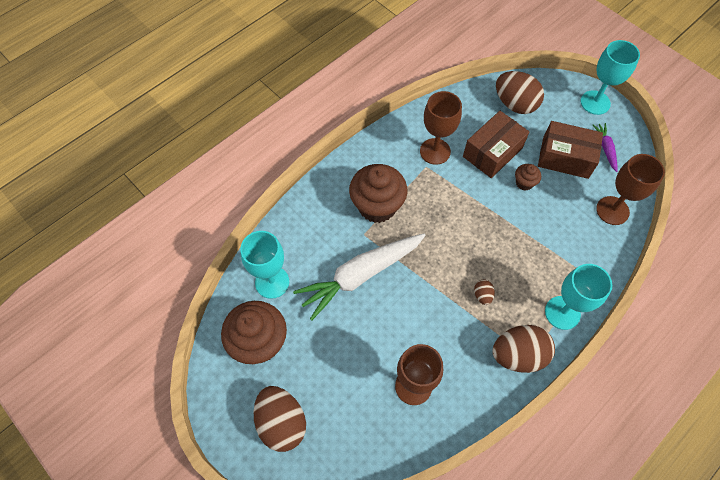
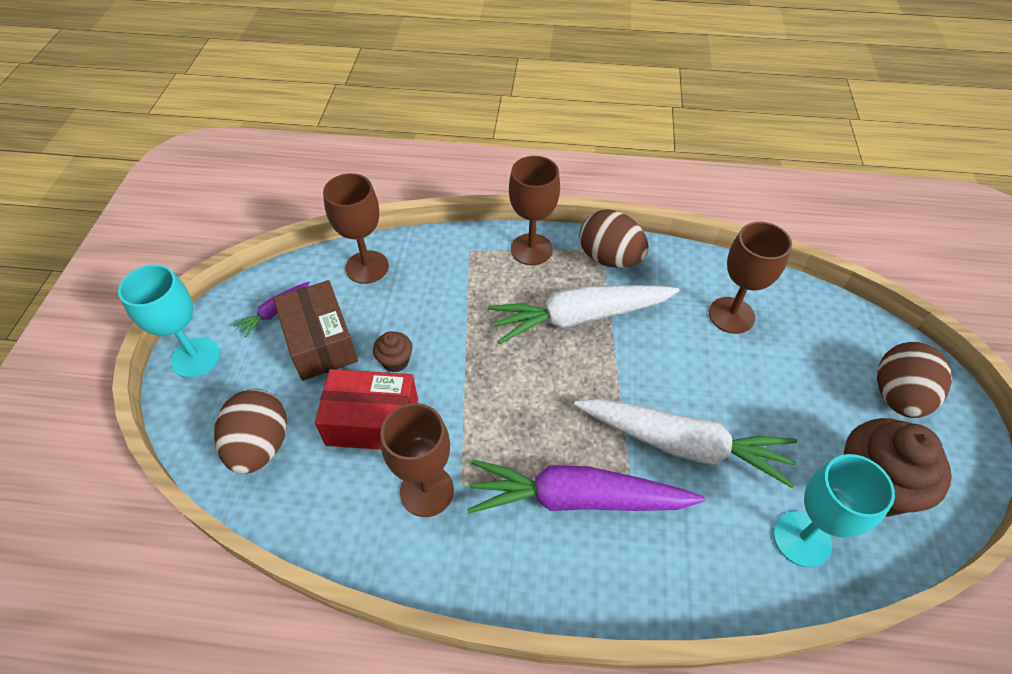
camera: 130 degrees left, 10 degrees down
brown cupcake [349,164,407,223] -> purple carrot [467,459,705,513]
brown box [463,111,529,178] -> red box [315,369,418,450]
brown egg [474,280,495,305] -> white carrot [488,285,679,344]
turquoise goblet [545,264,612,330] -> brown goblet [509,156,560,265]

